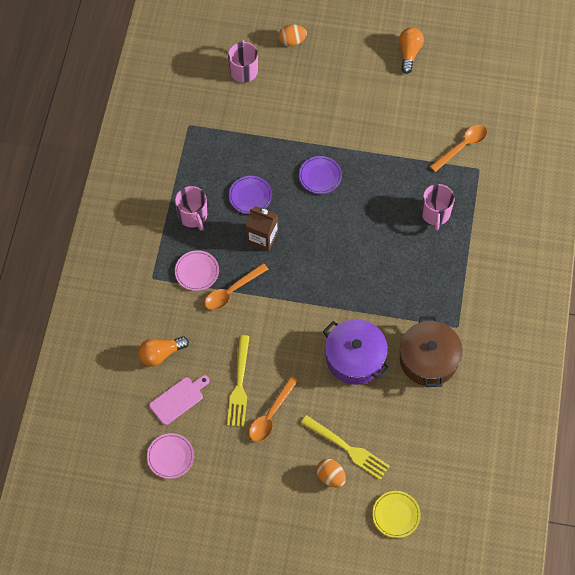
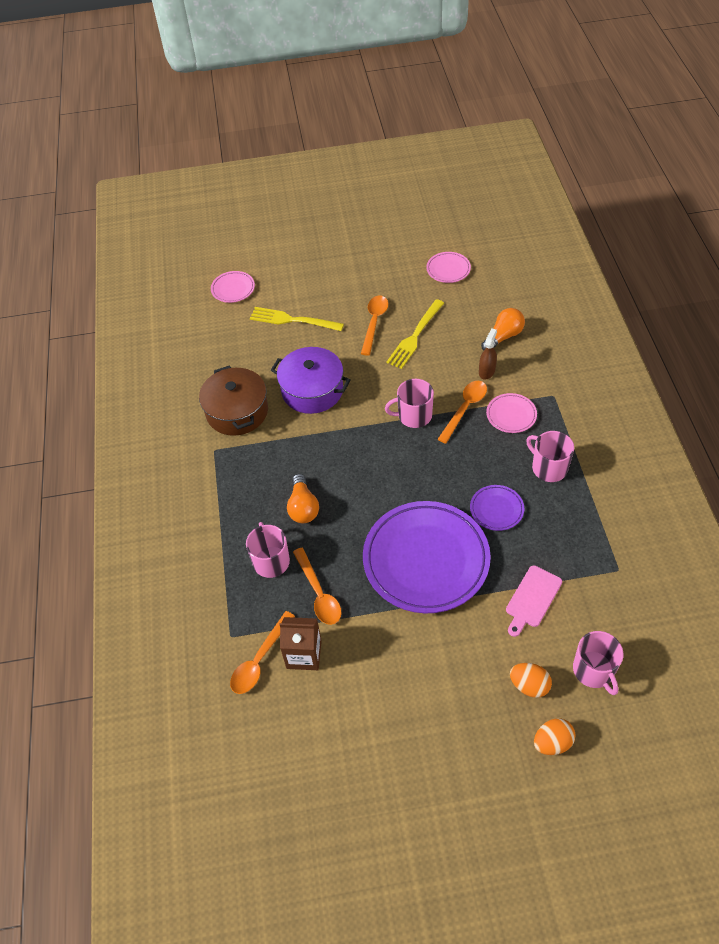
camera: 165 degrees right, 10 degrees down
pink cutting board [149,375,209,425] -> pink cutting board moved to [506,565,562,637]
yellow fork [227,335,250,427] -> yellow fork turned 135 degrees counterclockwise [386,299,444,369]
brown carton [246,206,278,252] -> brown carton moved to [280,617,322,670]
purple plate [299,156,342,194] -> purple plate [363,501,491,613], size x2.28
orange egg [317,459,346,488] -> orange egg moved to [510,663,552,698]
yellow plate [372,491,421,538] -> pink plate [211,271,255,303]
orange light bulb [399,27,424,74] -> orange light bulb moved to [287,474,319,523]
none -> orange spoon [293,548,342,625]
none -> pink mug [385,379,434,428]
none -> brown spray bottle [479,328,497,379]

